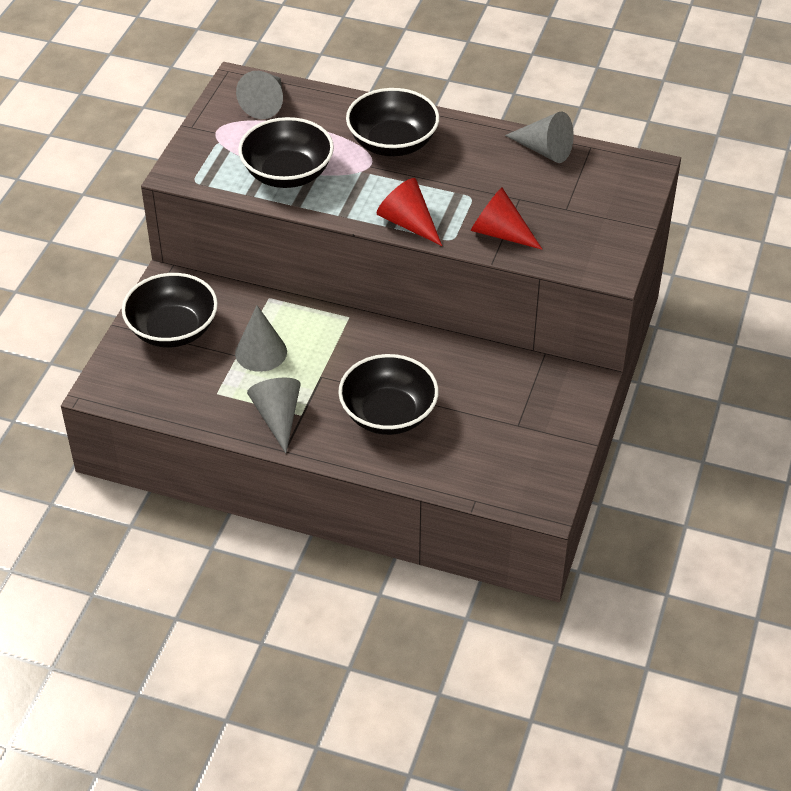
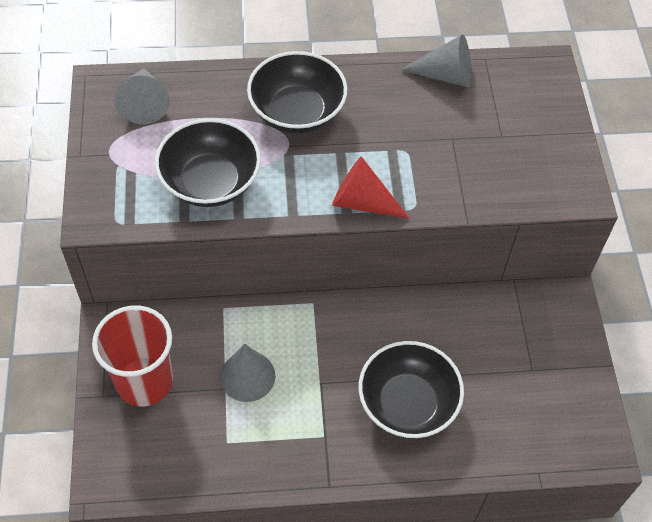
camera: 25 degrees left, 10 degrees up
black bowl [122,273,218,347] -> red cup [92,306,173,406]
grey cone [247,378,301,453] -> none
red cone [471,187,542,249] -> none

